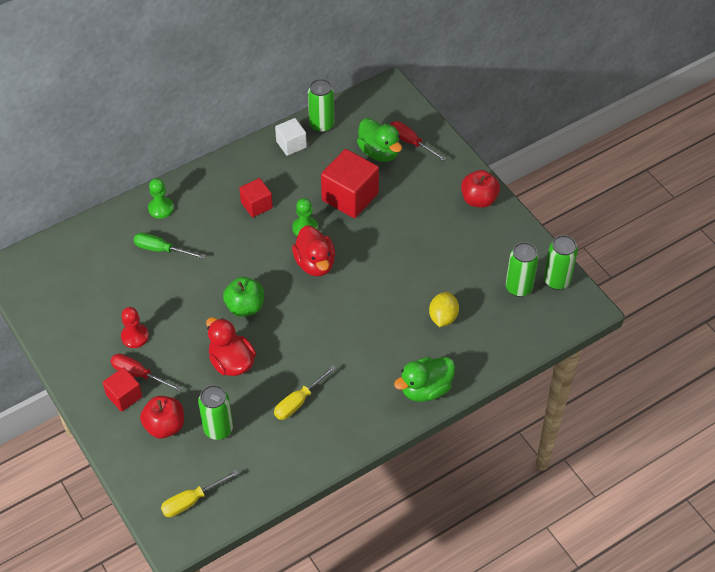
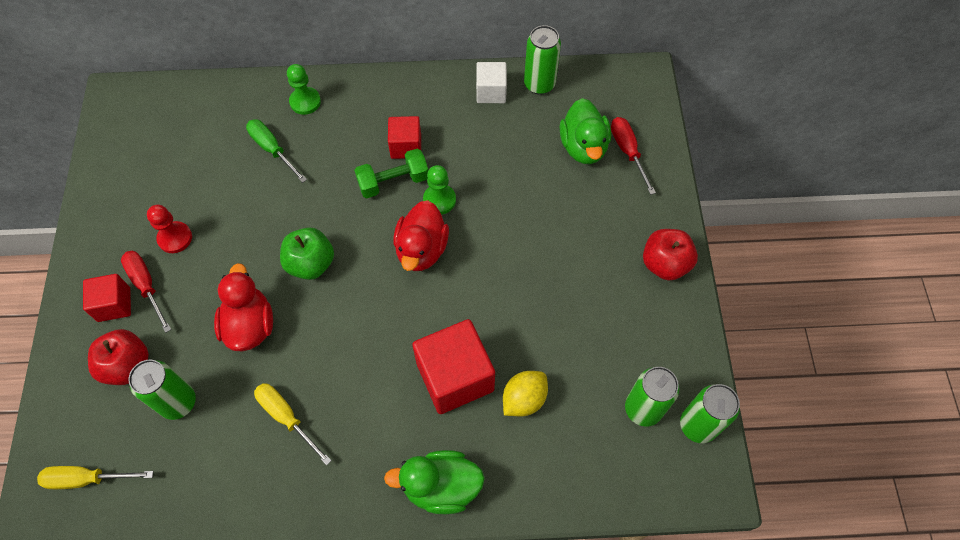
camera: 30 degrees right, 10 degrees up
yellow screwdriver [274,366,336,420] -> yellow screwdriver turned 60 degrees clockwise [254,383,332,465]
red cube [321,149,379,218] -> red cube moved to [412,319,495,414]
none -> green dumbbell [354,149,428,198]

